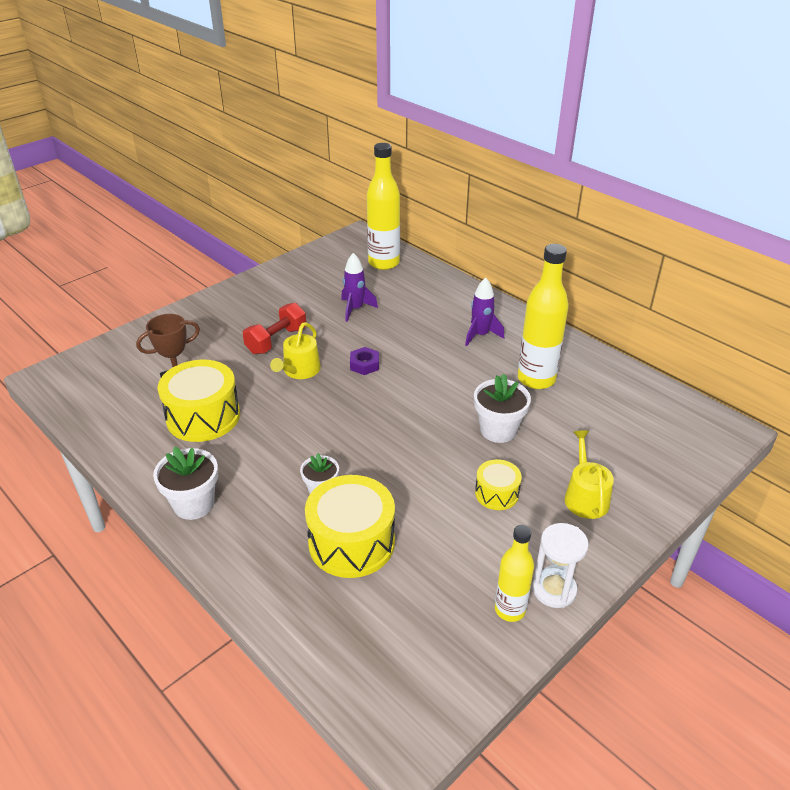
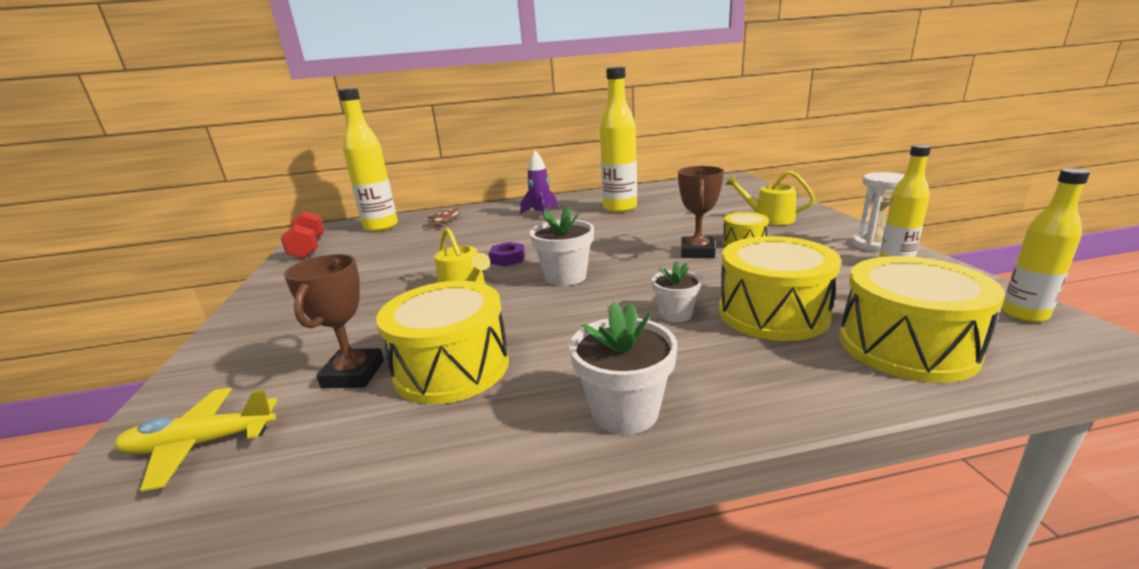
camera: 55 degrees left, 15 degrees down
red dumbbell [243,303,306,354] -> red dumbbell moved to [281,211,324,259]
purple rocket [341,253,378,322] -> none
white flower pot [474,374,531,443] -> white flower pot moved to [530,205,594,286]
none -> yellow plane [114,388,277,492]
none -> brown fish [422,207,460,227]
none -> brown trophy [678,166,724,258]
none -> yellow drum [839,256,1005,383]
none -> yellow bottle [1002,168,1090,322]

